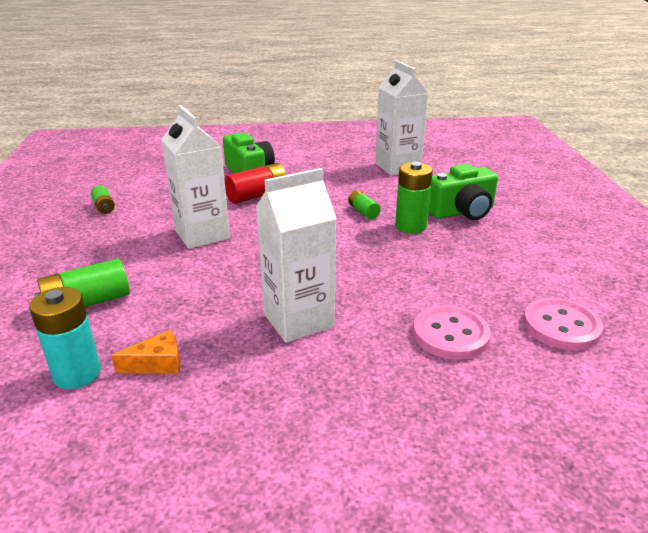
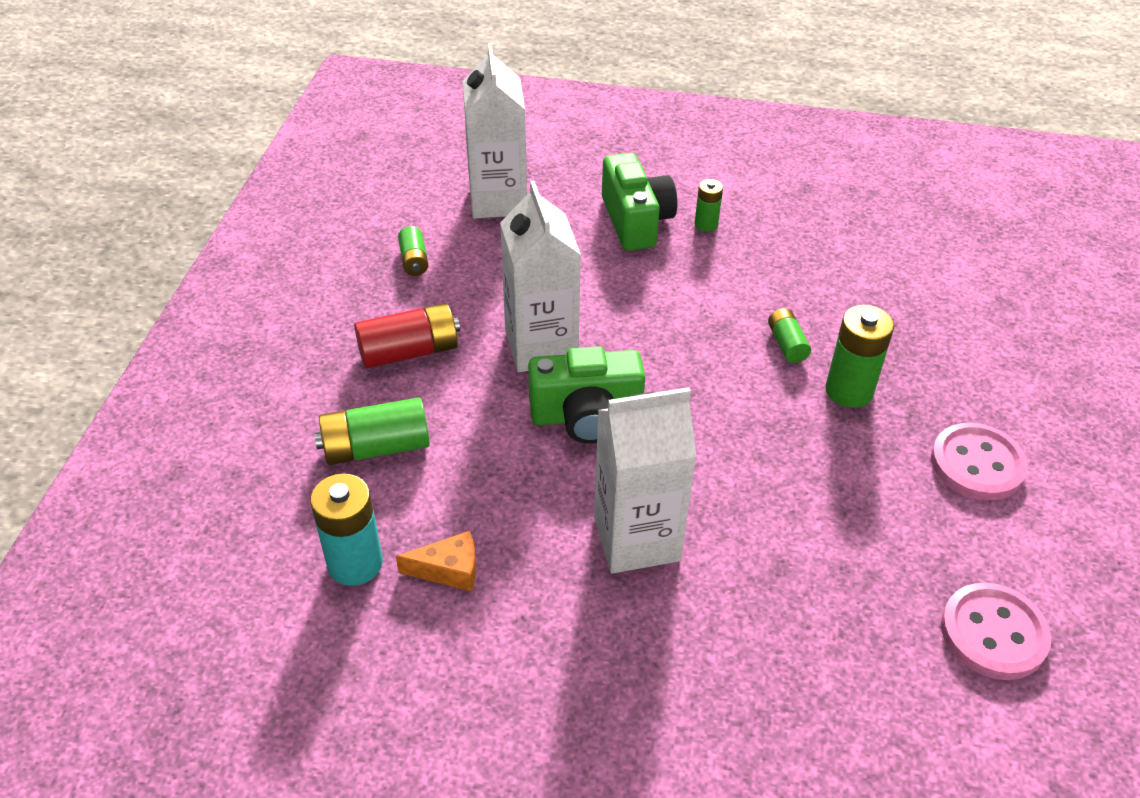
camera: 15 degrees right, 15 degrees up
red battery [224,163,286,204] -> red battery moved to [354,303,460,369]
white carton [375,60,428,176] -> white carton moved to [463,43,527,219]
pink button [413,305,491,360] -> pink button moved to [931,423,1028,500]
green camera [428,164,498,220] -> green camera moved to [528,346,645,444]
none -> green battery [694,179,723,232]

